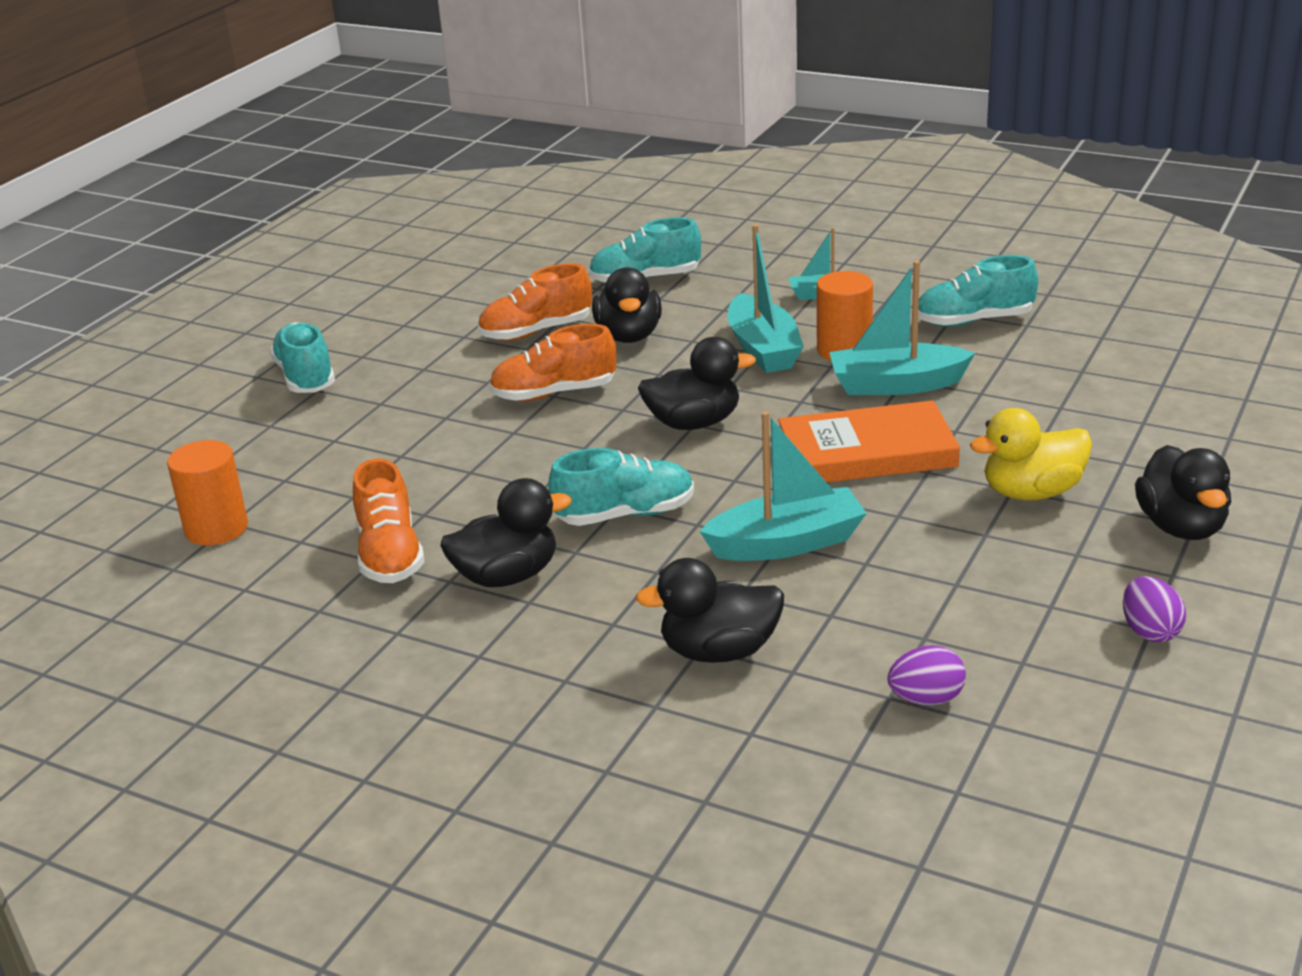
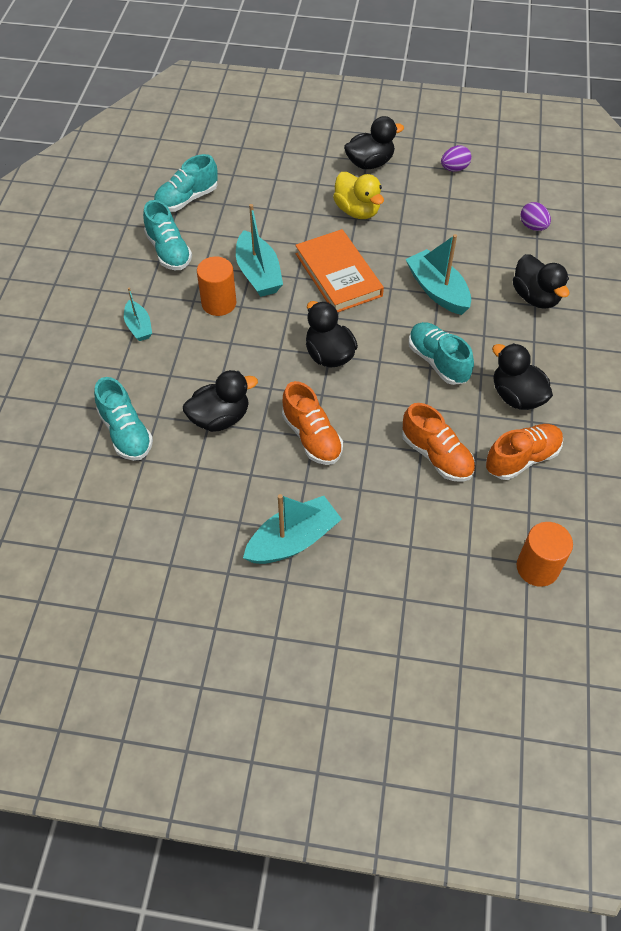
camera: 110 degrees left, 25 degrees up
turquoise shoe [270,322,335,393] -> turquoise shoe moved to [154,154,218,212]
orange shoe [478,263,592,341] -> orange shoe moved to [402,403,475,482]
turquoise boat [728,224,804,373] -> turquoise boat moved to [243,494,342,564]

